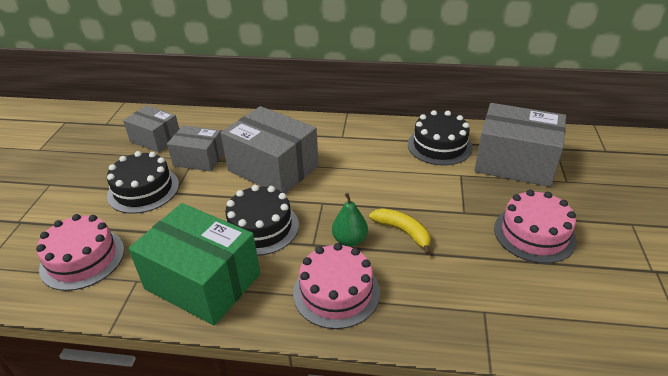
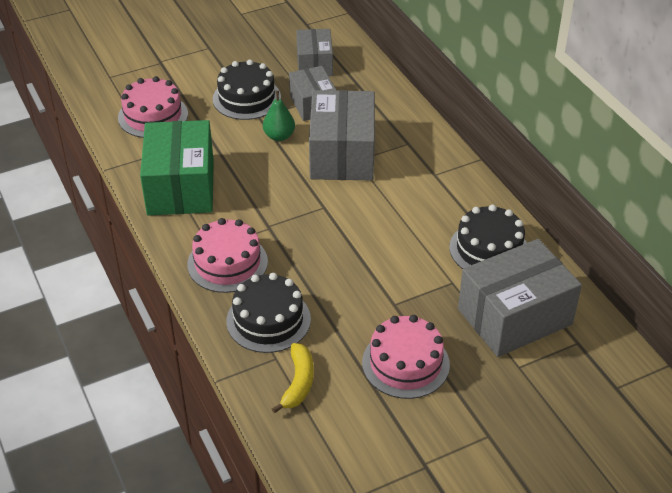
camera: 55 degrees right, 5 degrees up
black cake [225,185,299,256] -> black cake moved to [226,273,311,353]
green pear [332,193,368,247] -> green pear moved to [263,91,295,141]
yellow banana [369,208,431,255] -> yellow banana moved to [272,343,314,413]
grey box [474,103,566,187] -> grey box turned 75 degrees clockwise [458,239,582,357]

